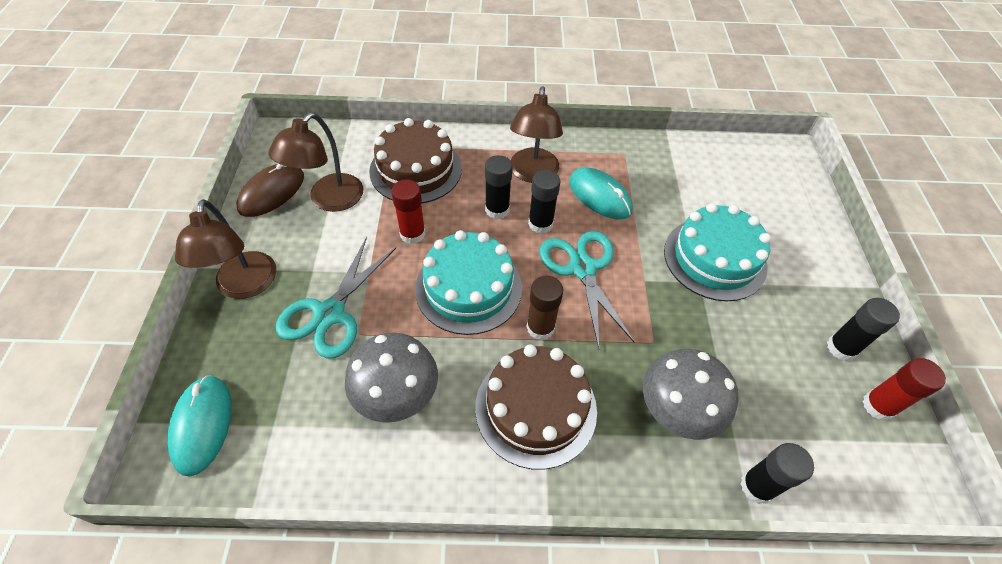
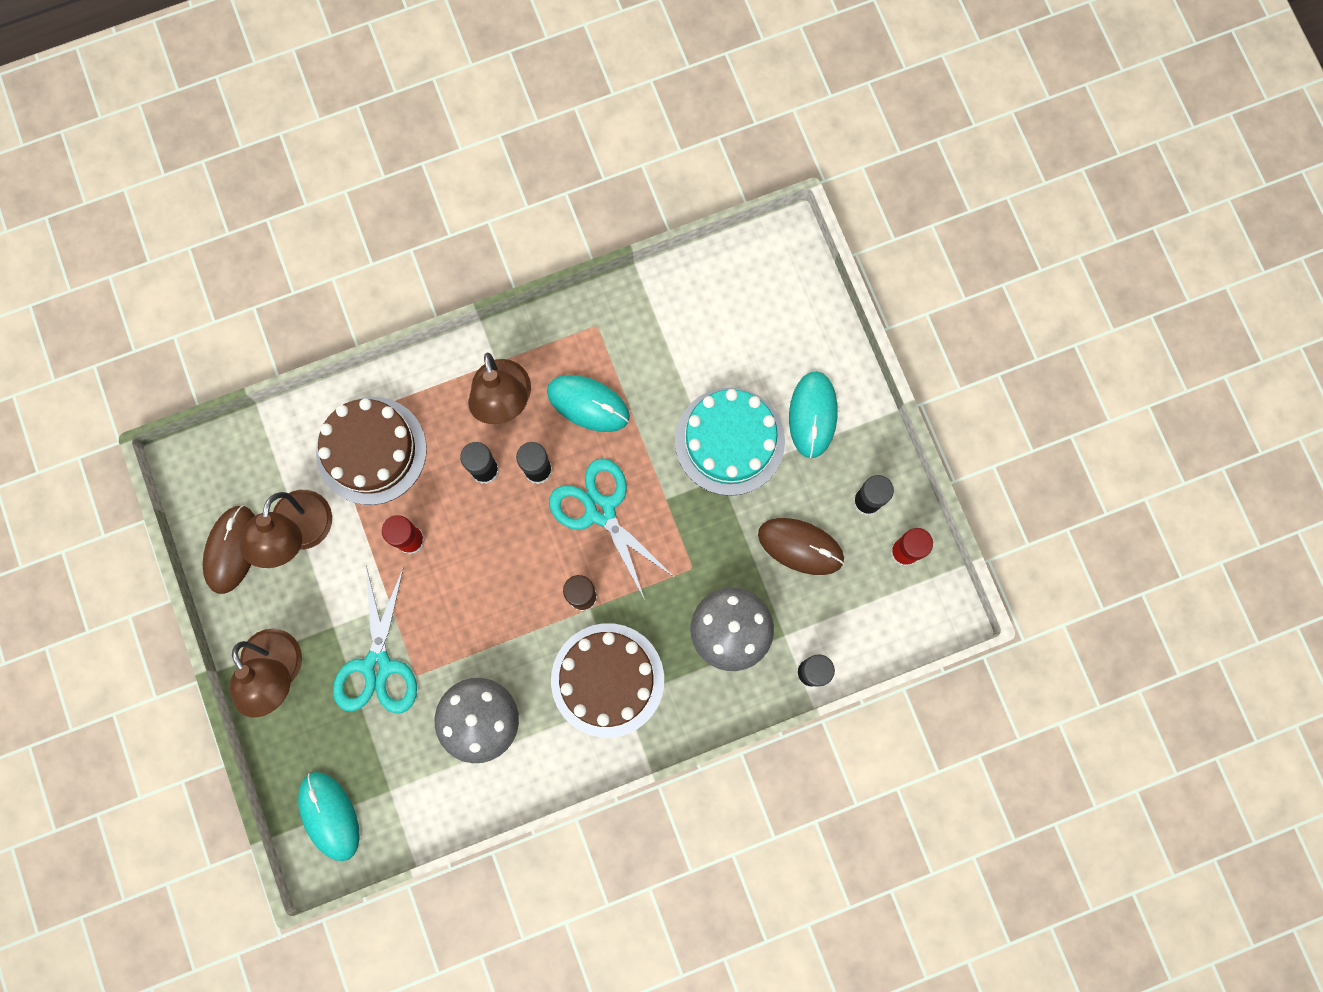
camera: 20 degrees left, 25 degrees up
turquoise cake [415,230,522,335] -> none
none -> brown mouse [758,518,844,575]
none -> turquoise mouse [789,371,838,458]

